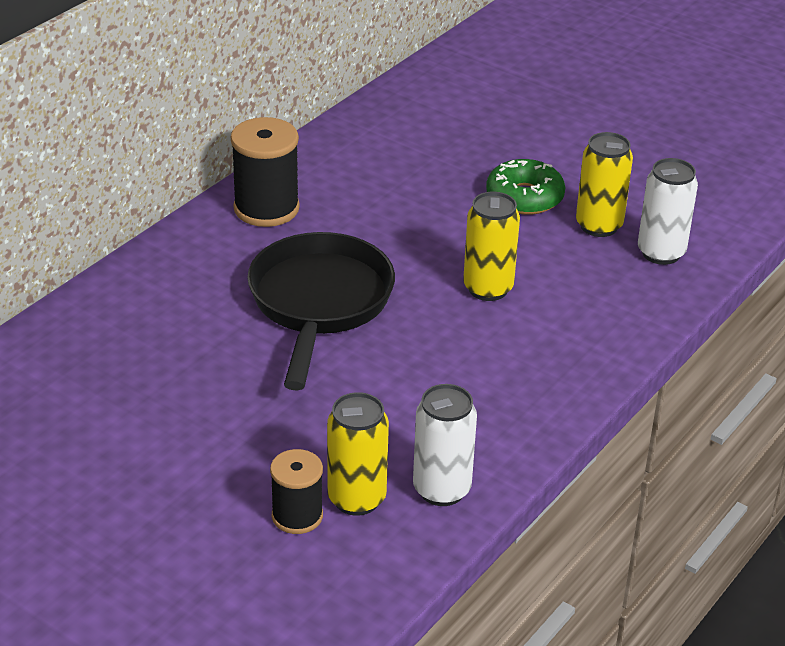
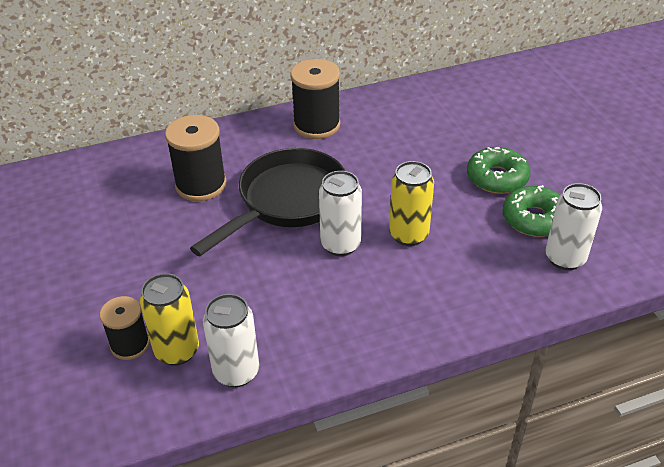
camera: 35 degrees right, 5 degrees up
yellow can [576,132,633,237] -> green donut [502,185,560,237]
none -> black spool [165,115,226,201]
none -> white can [319,171,362,256]

